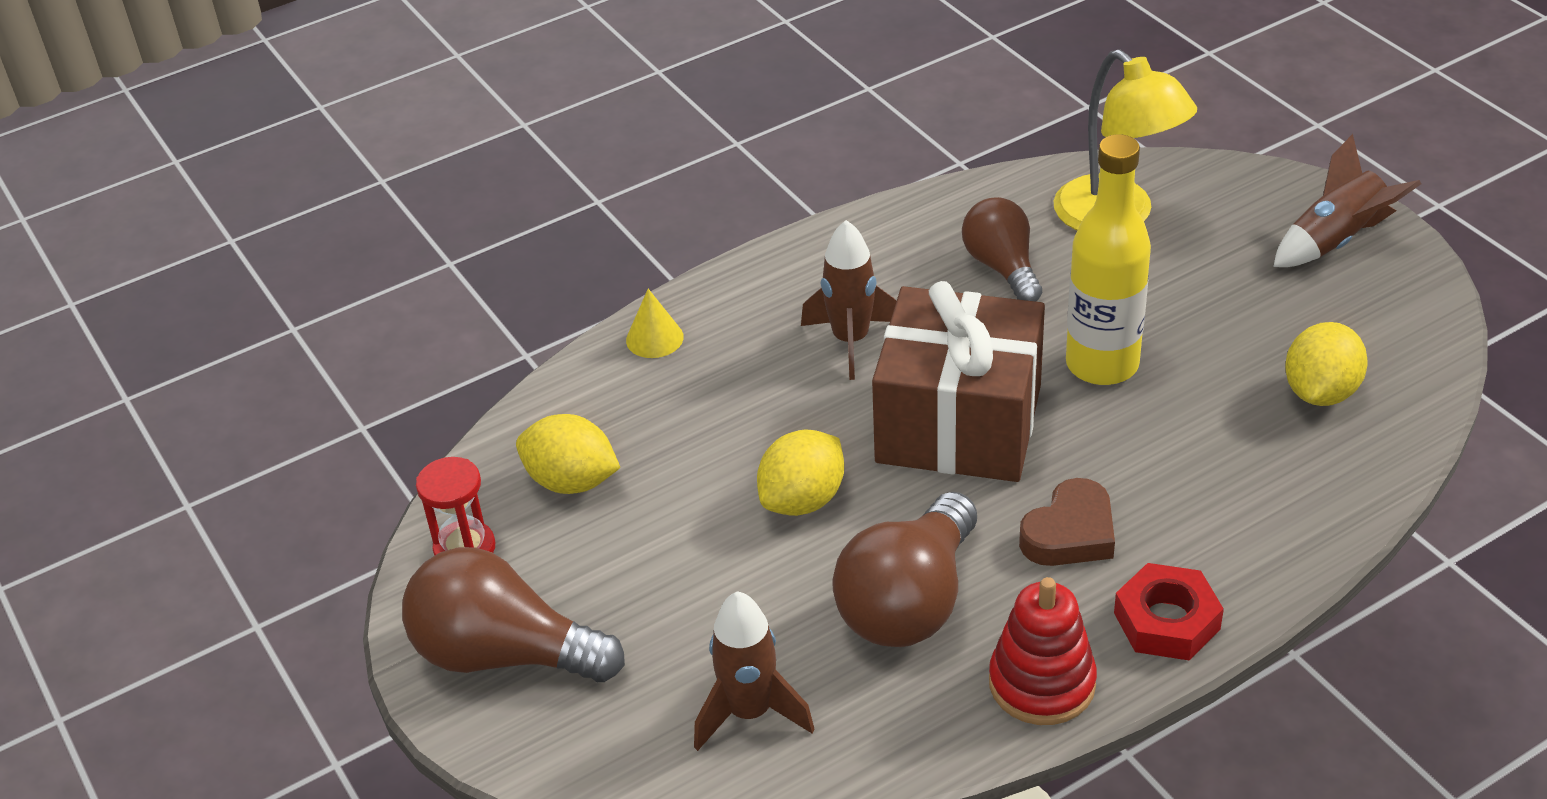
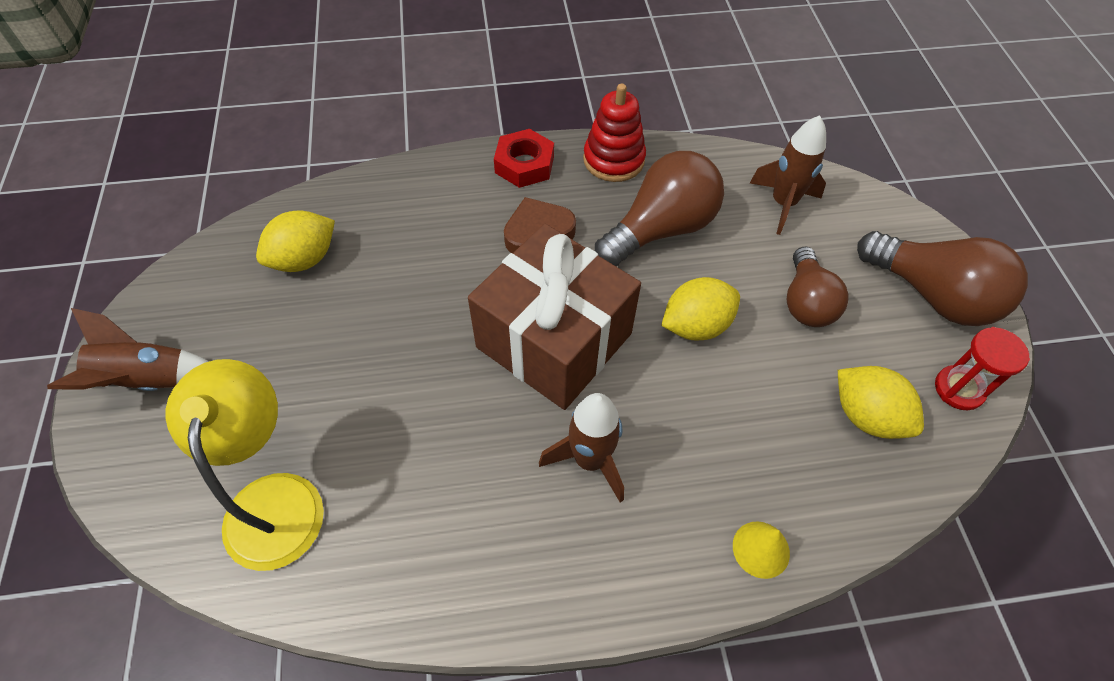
camera: 160 degrees left, 15 degrees up
brown light bulb [962,197,1042,302] -> brown light bulb moved to [787,247,849,327]
yellow bottle [1066,134,1151,385] -> none

